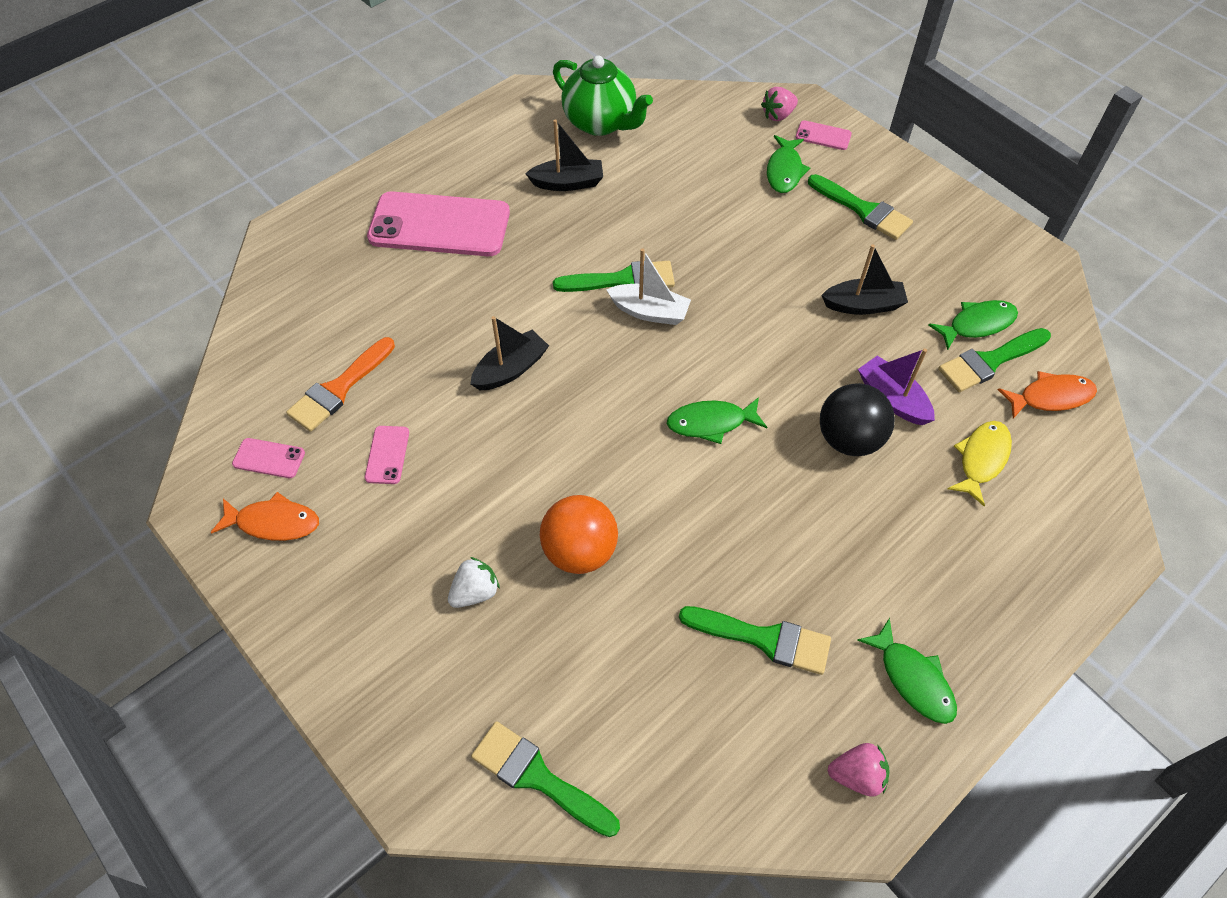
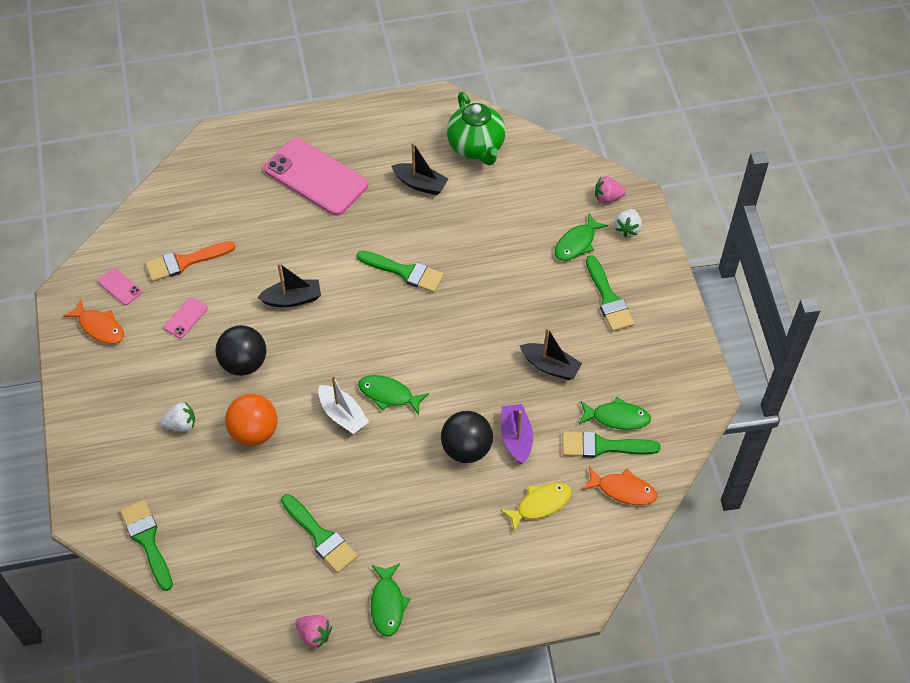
camera: 30 degrees right, 0 degrees up
white boat [606,249,691,325] -> white boat moved to [318,375,369,434]
pink phone [796,120,852,150] -> white strawberry [615,209,642,237]
none -> black ball [216,325,266,376]

